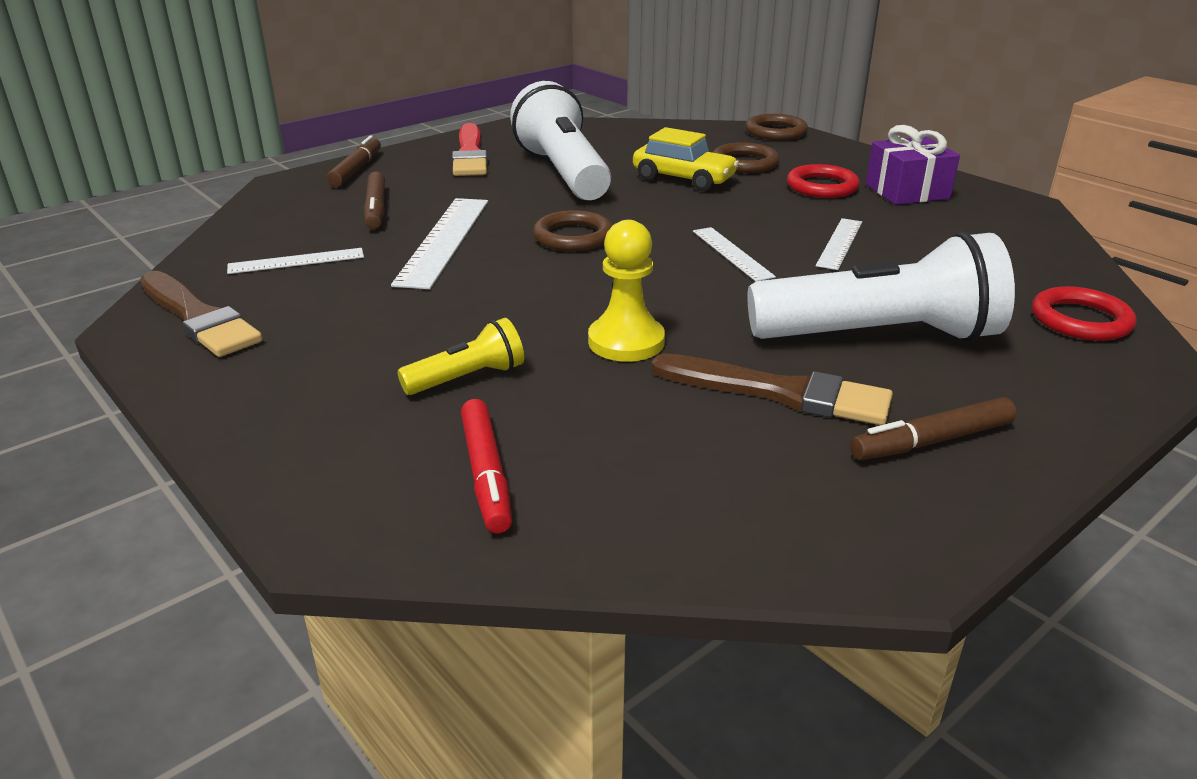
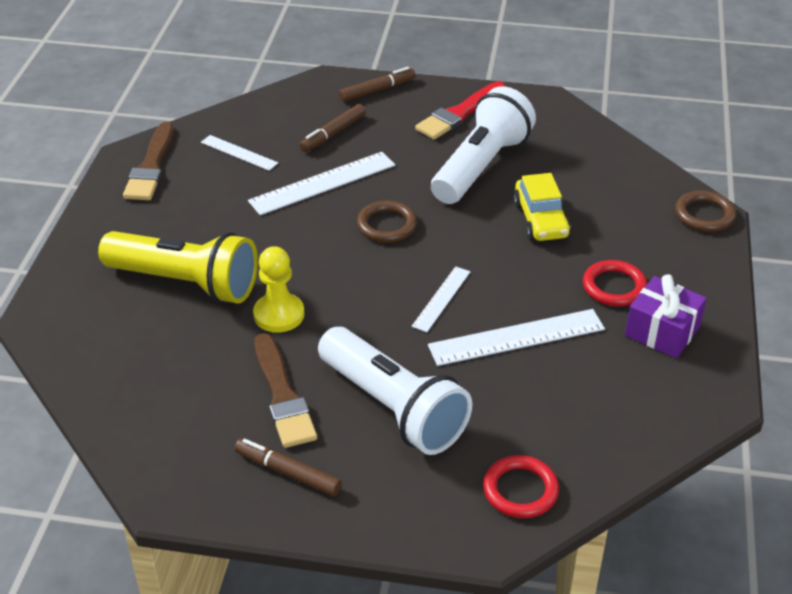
camera: 50 degrees right, 10 degrees up
yellow flashlight [397,318,524,395] -> yellow flashlight [98,231,258,304], size x2.13
red marker [461,399,512,533] -> none
brown ring [713,142,779,173] -> none
white ruler [816,218,862,270] -> white ruler [428,309,605,366], size x1.72

